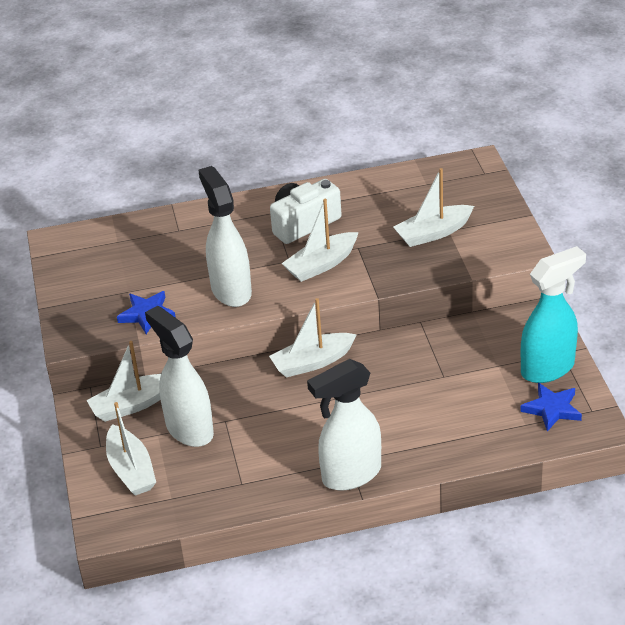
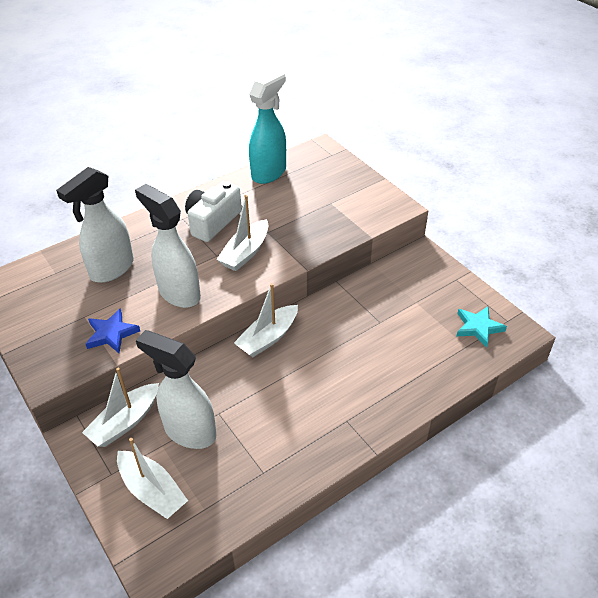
camera: 25 degrees left, 5 degrees up
white spray bottle [307,359,381,491] -> white spray bottle moved to [56,167,134,283]
white boat [393,168,474,247] -> none
blue star [520,383,582,432] -> turquoise star [457,306,507,348]
turquoise spray bottle [521,246,586,383] -> turquoise spray bottle moved to [249,71,286,184]

